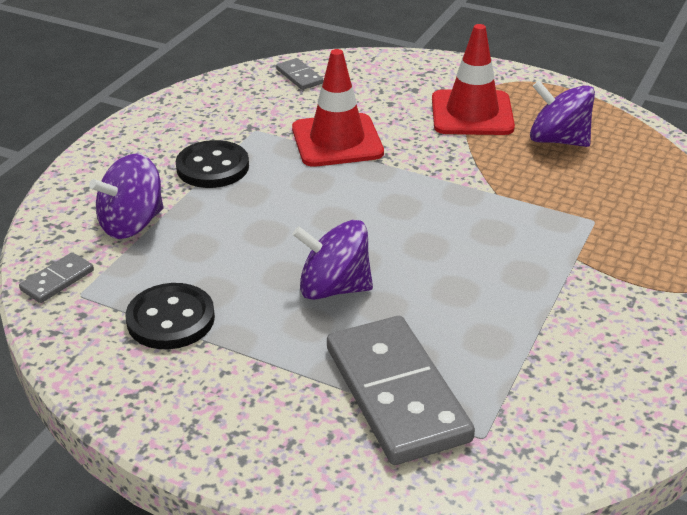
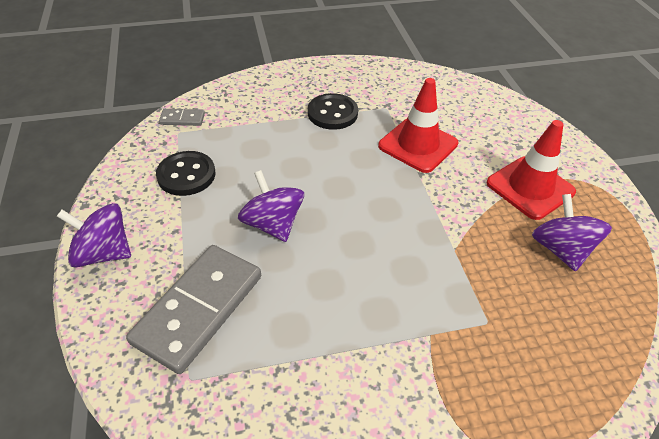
camera: 50 degrees right, 10 degrees up
purple spinning top [89,153,164,239] -> purple spinning top moved to [57,203,131,268]
grey domino [276,58,323,90] -> none

